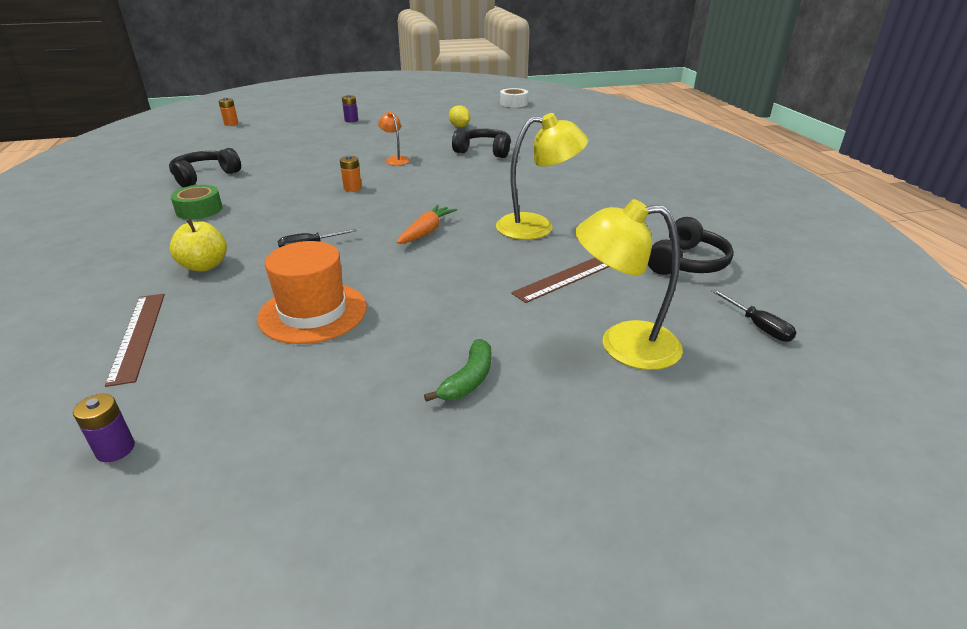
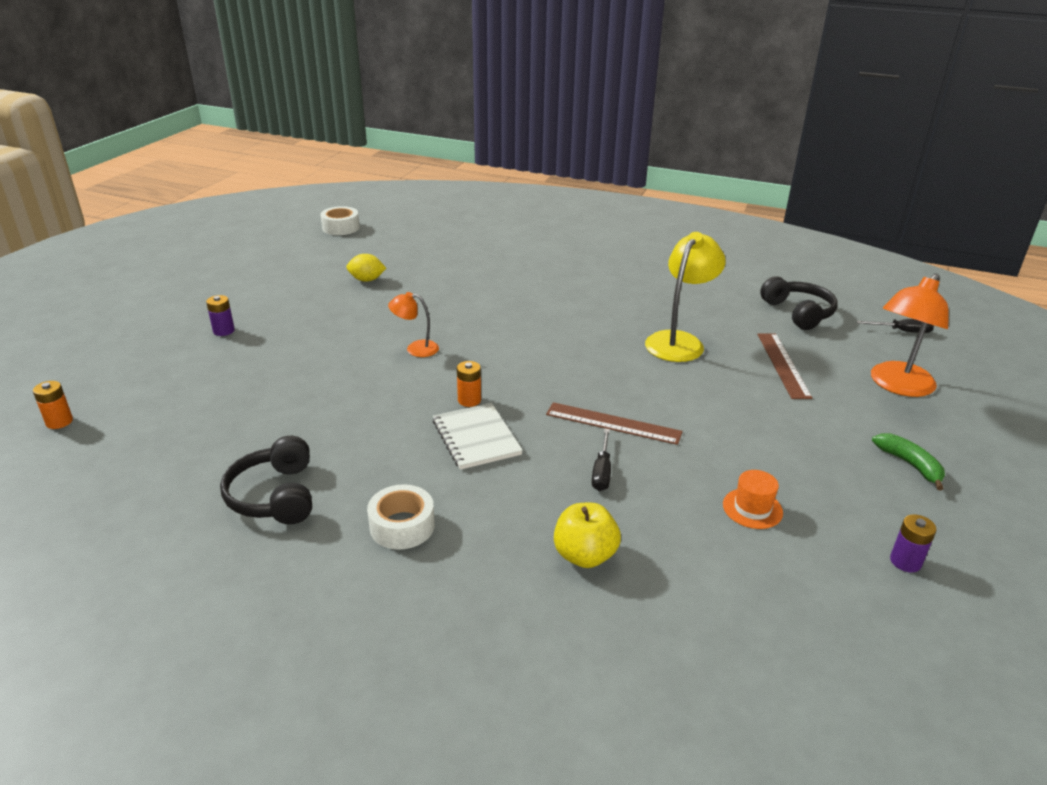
camera: 55 degrees left, 0 degrees up
purple battery [73,394,135,462] -> purple battery moved to [890,514,937,572]
brown ruler [105,294,165,387] -> brown ruler moved to [546,402,682,445]
green tape [170,185,222,220] -> white tape [367,484,435,550]
orange hat [257,241,367,344] -> orange hat [723,470,783,529], size x0.52
orange carrot [397,205,457,244] -> none
black headphones [452,129,511,158] -> none
yellow lamp [575,199,683,370] -> orange lamp [871,273,949,397]
none -> white notebook [433,403,523,470]

